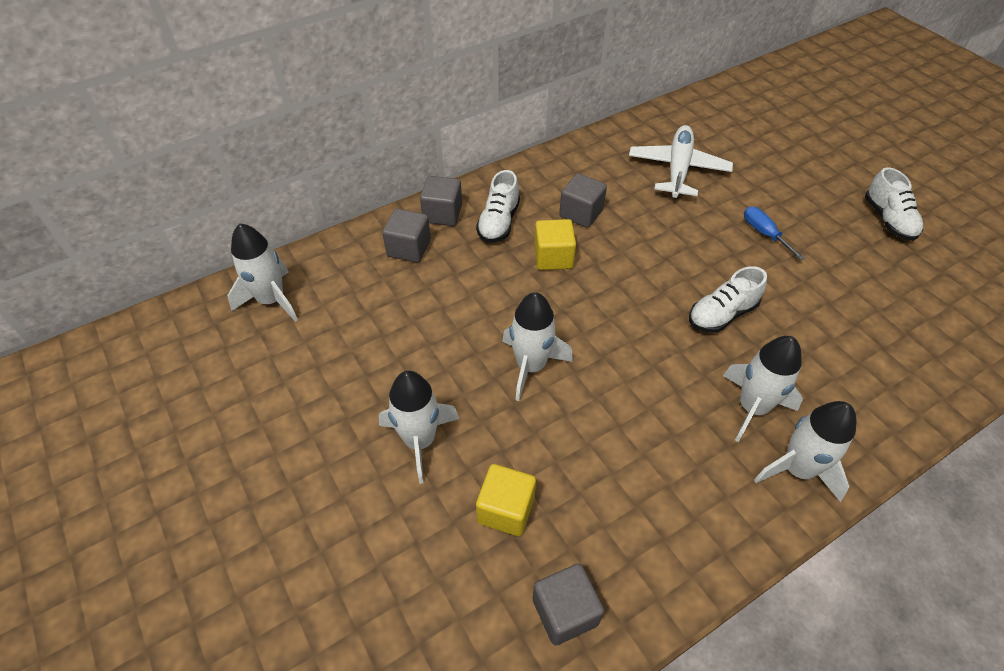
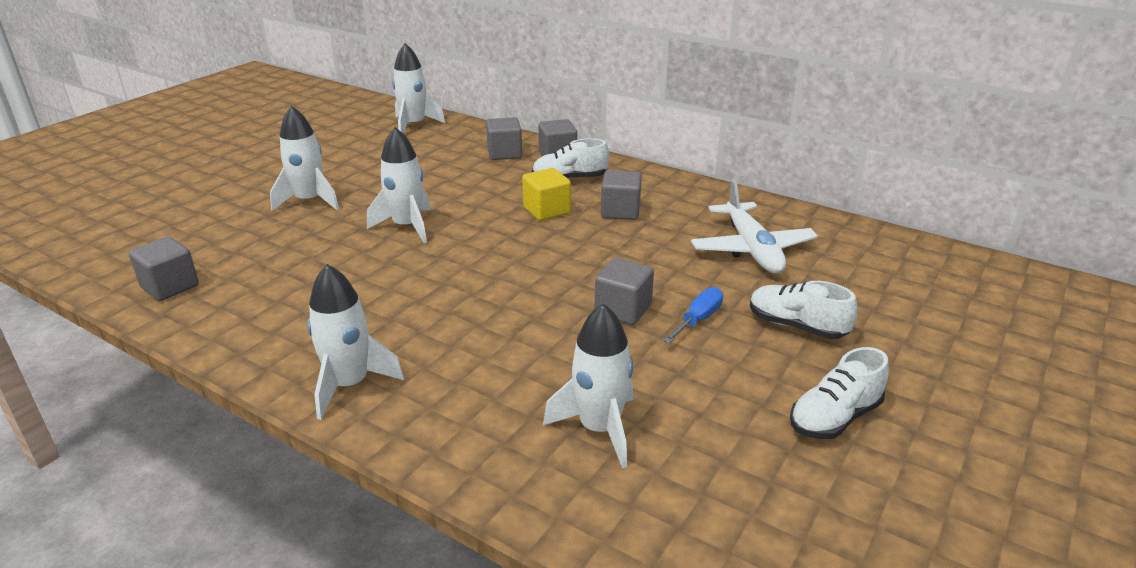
camera: 65 degrees right, 20 degrees down
yellow cube [476,464,536,536] -> none
white plane [629,125,733,198] -> white plane turned 90 degrees clockwise [691,180,818,274]
white shoe [689,266,767,333] -> white shoe moved to [750,281,857,339]
white rocket [723,336,803,442] -> white rocket moved to [543,303,633,468]
none -> grey cube [594,258,654,325]

